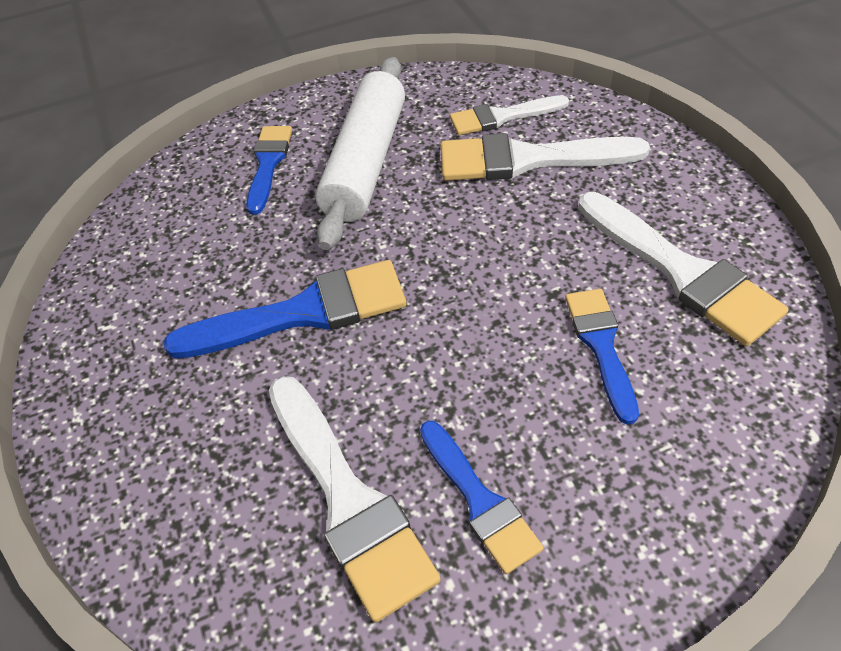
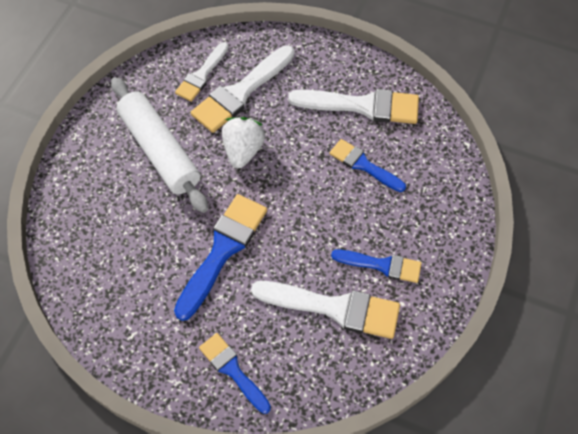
camera: 50 degrees left, 10 degrees up
blue brush [246,126,292,215] -> blue brush moved to [199,333,271,414]
none -> white strawberry [222,117,265,168]

